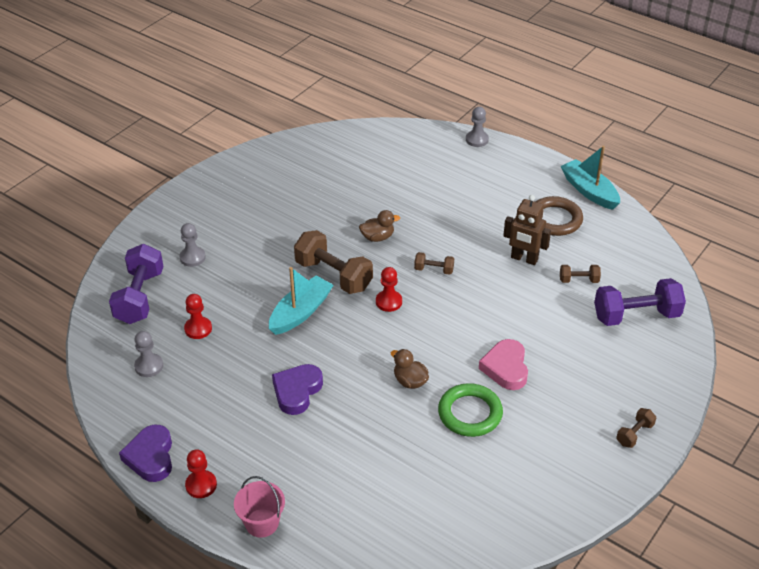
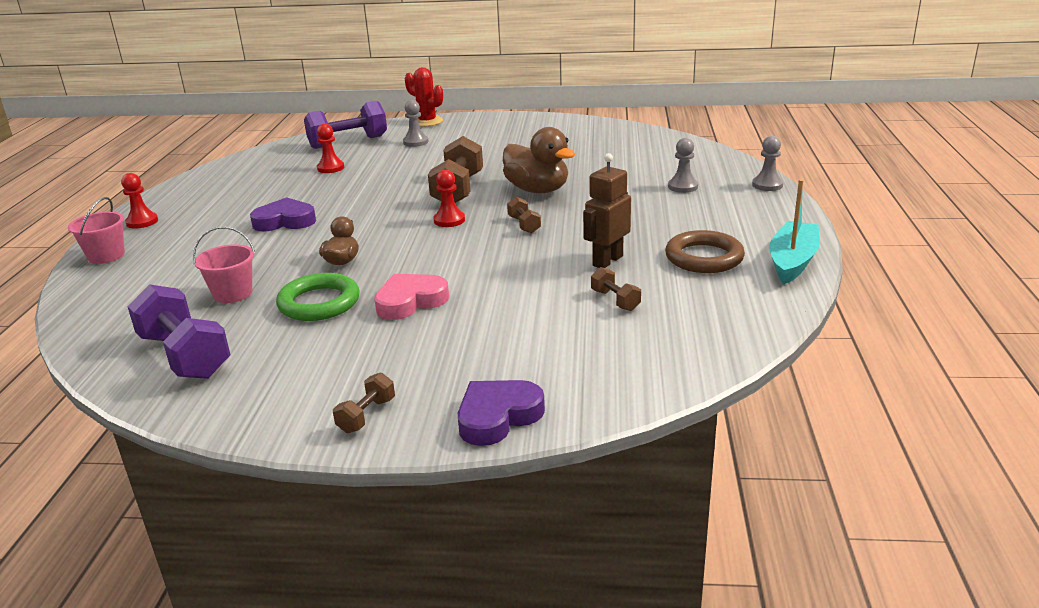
camera: 60 degrees right, 15 degrees down
purple heart [119,425,172,482] -> purple heart moved to [458,380,545,446]
grey pawn [134,331,163,377] -> grey pawn moved to [668,138,698,193]
turquoise boat [269,267,334,335] -> none
brown duck [359,210,400,242] -> brown duck [503,127,575,193], size x1.82
brown robot [503,195,551,265] -> brown robot turned 45 degrees clockwise [583,153,631,268]
purple dumbbell [594,278,686,326] -> purple dumbbell moved to [127,284,230,379]
brown dumbbell [616,408,656,448] -> brown dumbbell turned 75 degrees counterclockwise [333,372,395,433]
none -> pink bucket [193,226,255,303]
none -> red cactus [405,67,443,127]

